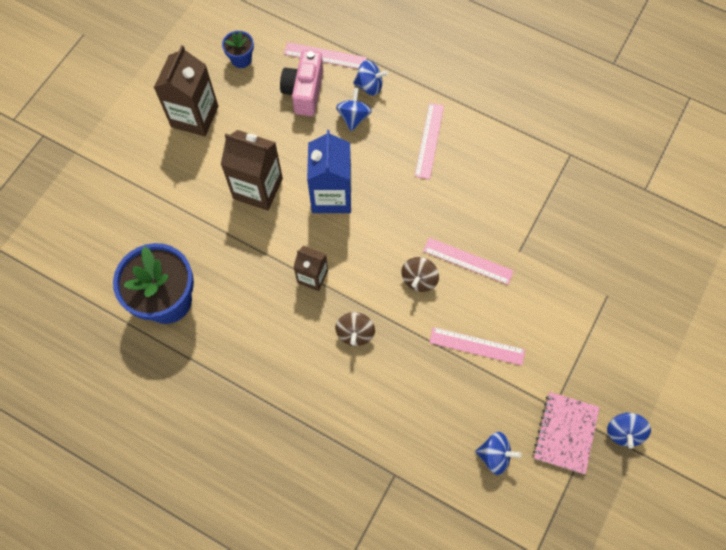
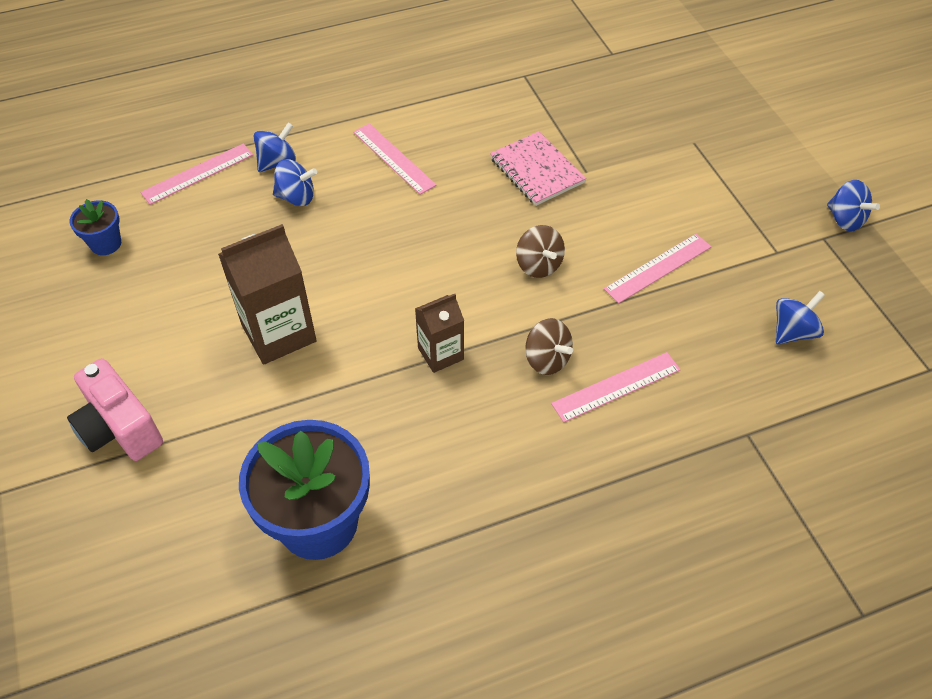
camera: 50 degrees left, 15 degrees down
brown carton [154,45,218,136] -> none
pink camera [280,50,323,116] -> pink camera moved to [67,358,163,461]
blue carton [307,130,351,213] -> none
blue spinning top [336,88,372,131] -> blue spinning top turned 135 degrees clockwise [273,159,317,206]
pink ruler [423,238,514,285] -> pink ruler moved to [551,352,681,422]
pink notebook [533,392,600,474] -> pink notebook moved to [490,131,586,206]

